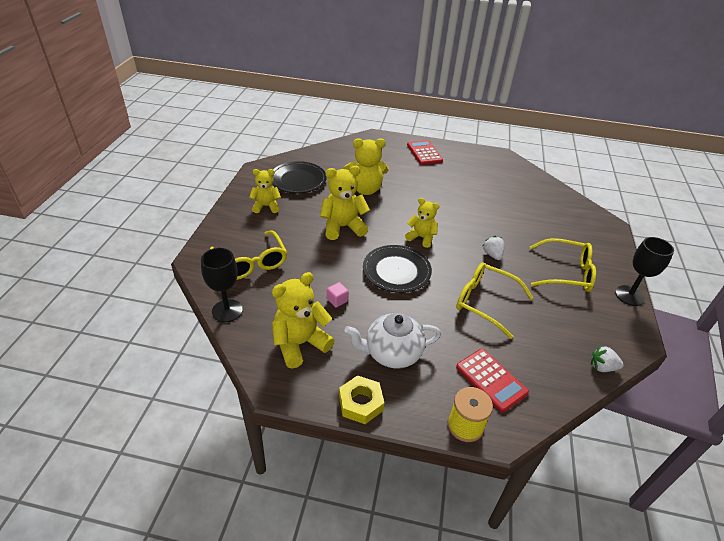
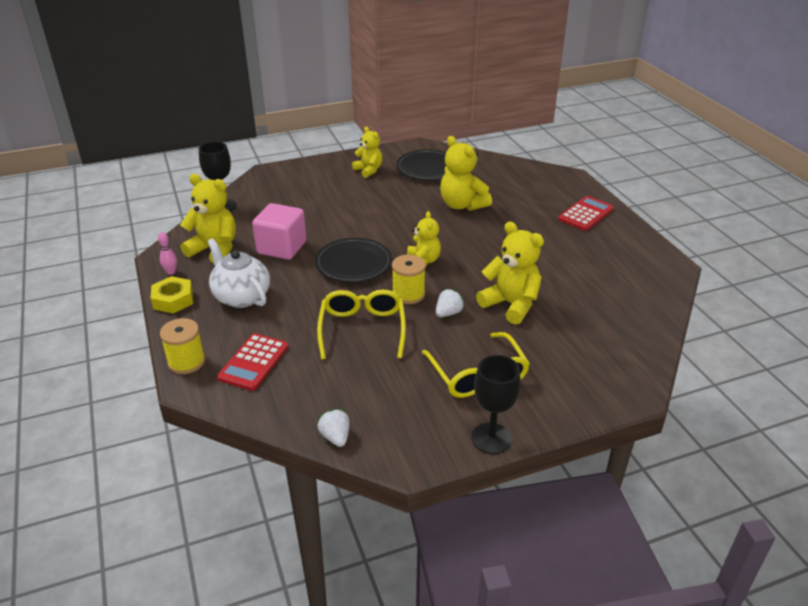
camera: 60 degrees right, 5 degrees down
yellow glasses [210,230,287,280] -> none
yellow teddy bear [320,166,370,240] -> yellow teddy bear moved to [476,221,544,325]
pink cube [327,282,349,307] -> pink cube [252,203,307,260], size x2.36
none -> pink bowling pin [158,232,177,275]
none -> yellow spool [392,254,426,304]

